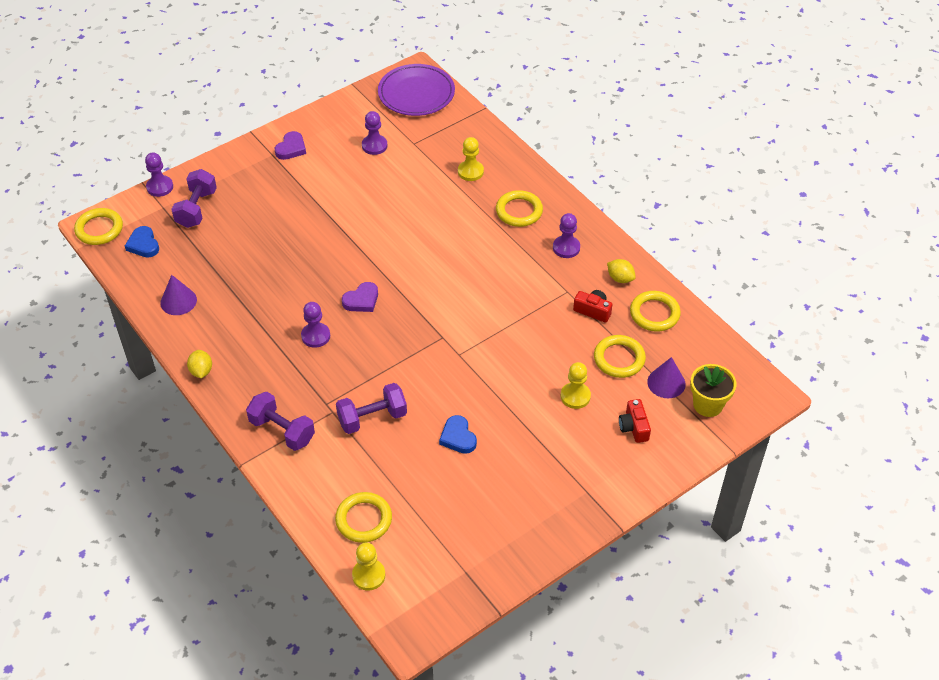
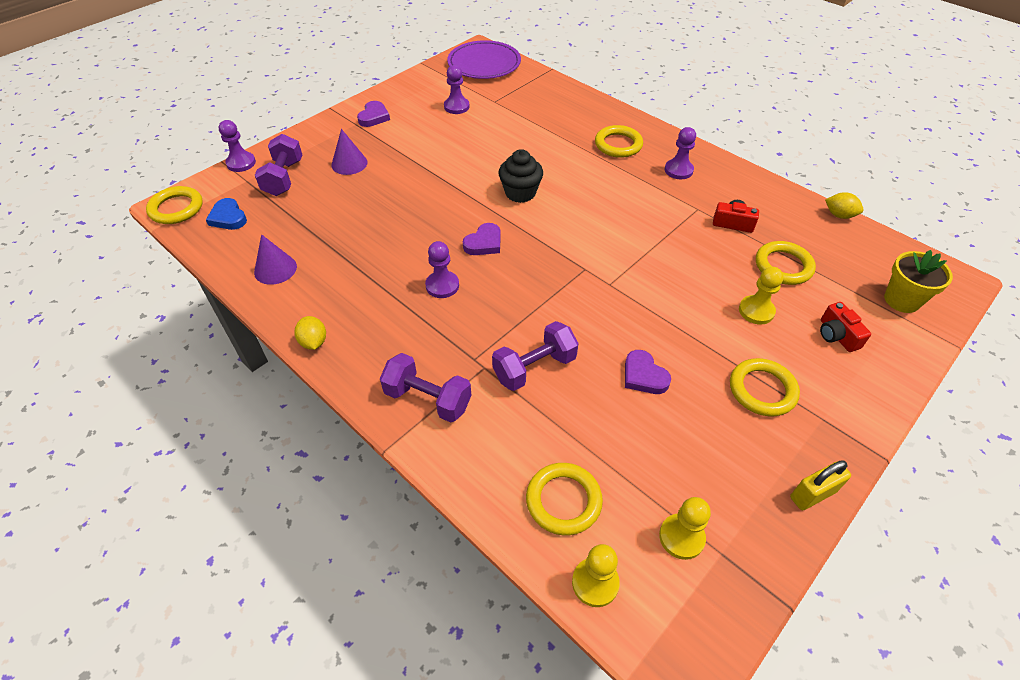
camera: 10 degrees left, 0 degrees up
blue heart [439,415,477,454] -> purple heart [625,350,671,394]
yellow pawn [458,137,484,181] -> yellow pawn moved to [659,497,711,560]
yellow lemon [607,259,636,283] -> yellow lemon moved to [825,192,864,219]
yellow ring [630,291,681,332] -> yellow ring moved to [730,358,800,417]
purple cone [647,357,686,398] -> purple cone moved to [331,129,368,175]
none -> black cupcake [499,149,543,203]
none -> yellow padlock [790,460,851,510]

